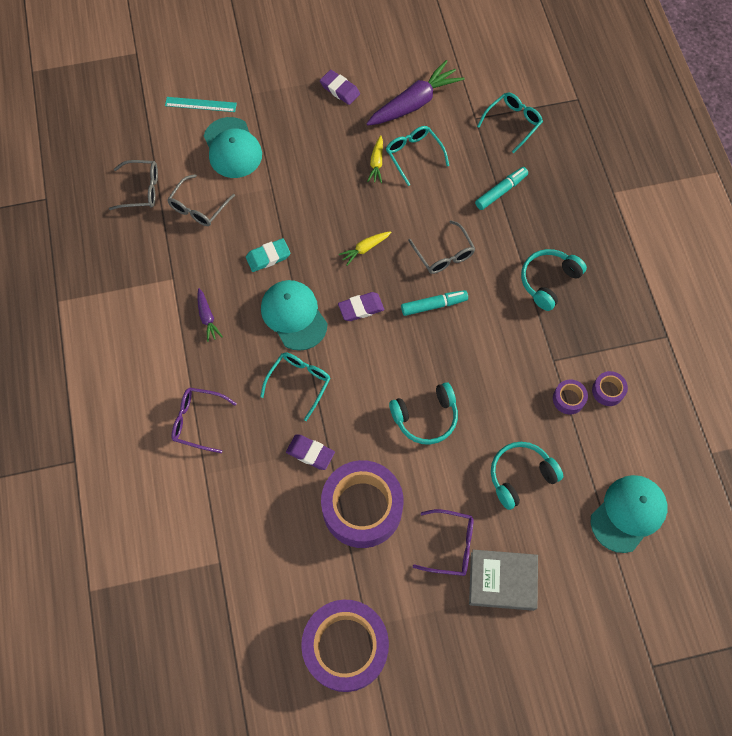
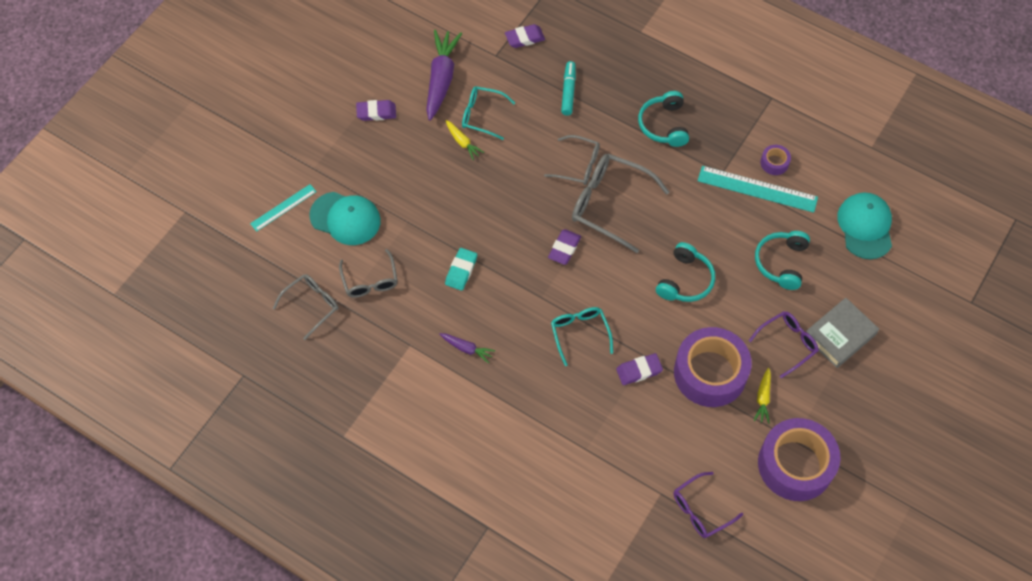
camera: 45 degrees left, 5 degrees down
purple glasses [172,388,237,453] -> purple glasses moved to [674,472,743,538]
turquoise cap [261,280,328,351] -> none
yellow carrot [339,231,391,265] -> yellow carrot moved to [753,368,771,424]
turquoise marker [401,290,468,316] -> grey glasses [572,154,669,253]
turquoise glasses [477,93,543,153] -> purple eraser [505,24,545,48]
purple tape [553,379,588,415] -> turquoise ruler [698,166,818,213]

